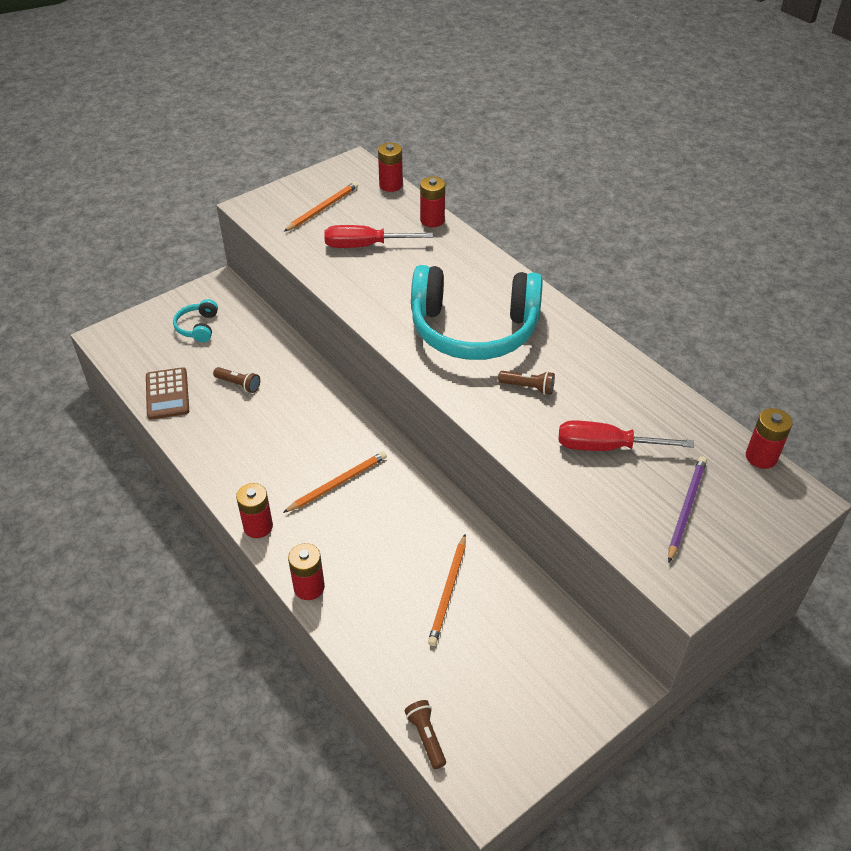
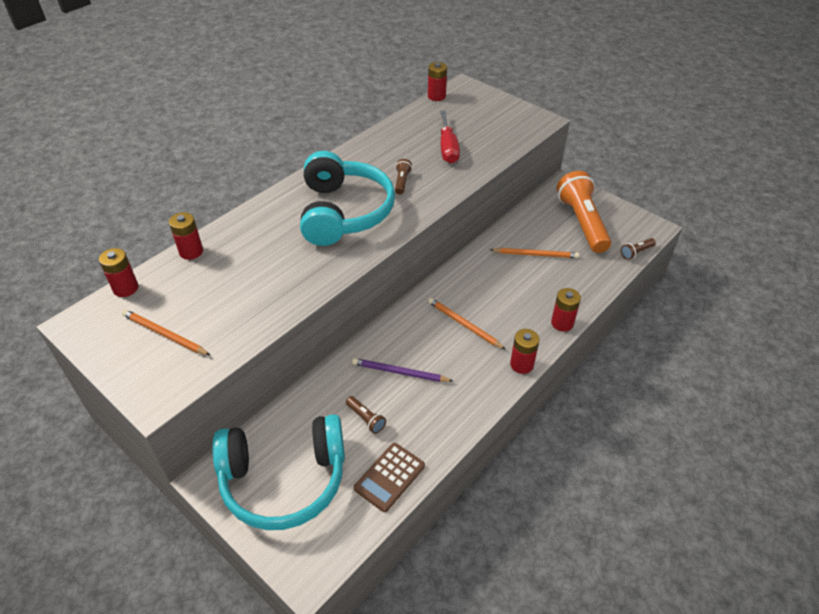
camera: 100 degrees left, 0 degrees up
brown calculator [146,367,189,420] -> brown calculator turned 150 degrees clockwise [354,443,425,512]
turquoise headphones [173,299,218,342] -> turquoise headphones [212,414,345,530], size x2.43
brown flashlight [213,367,260,393] -> brown flashlight turned 120 degrees clockwise [346,396,386,434]
red screwdriver [324,225,433,248] -> none
purple pencil [668,456,707,563] -> purple pencil moved to [352,358,453,382]
none -> orange flashlight [557,171,611,253]

